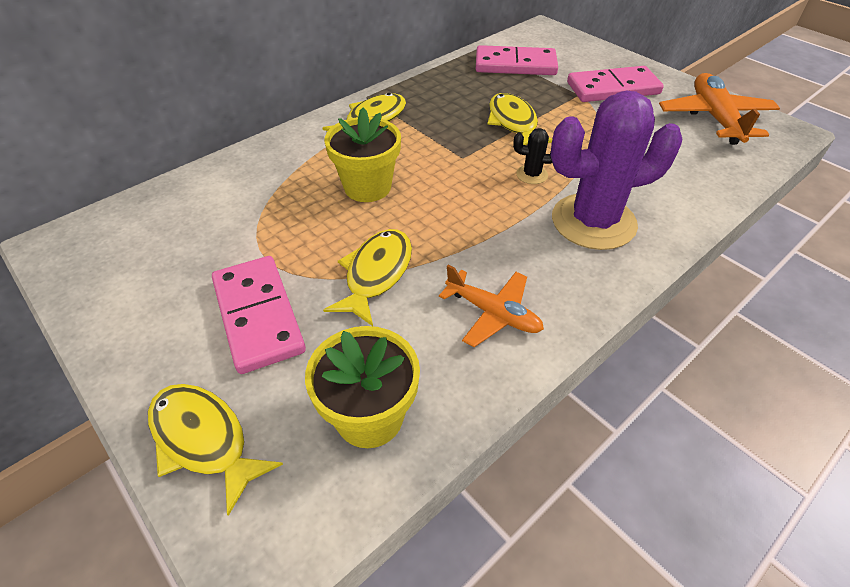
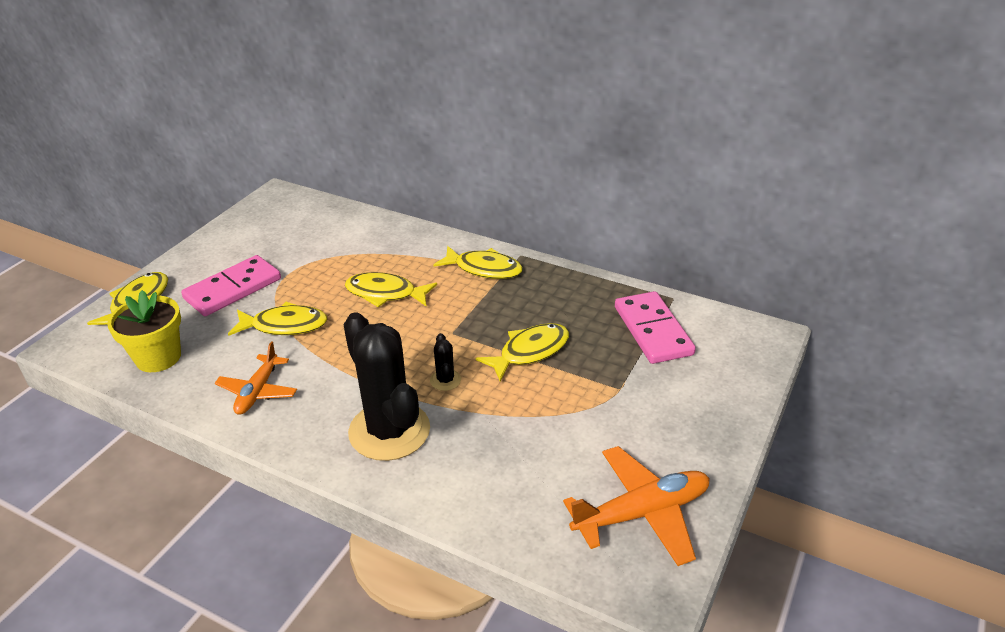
camera: 70 degrees right, 10 degrees down
yellow flower pot [325,107,401,202] -> yellow fish [345,272,437,307]
purple cactus [550,91,682,250] -> black cactus [344,312,430,461]
pink domino [567,66,664,102] -> none

